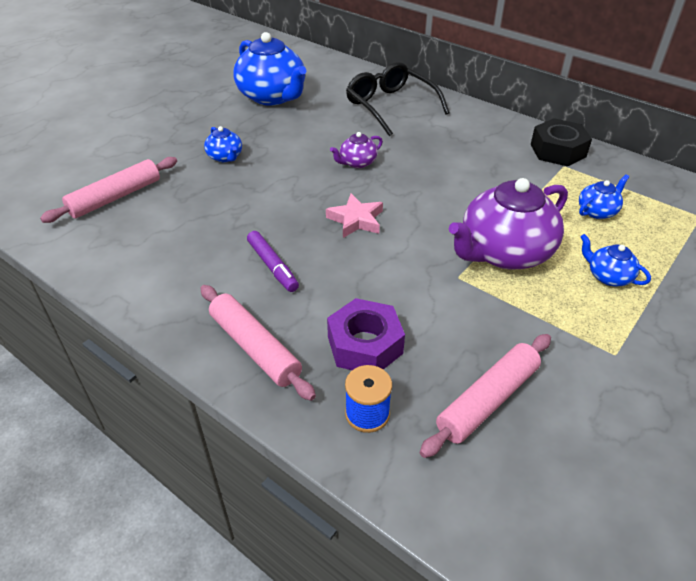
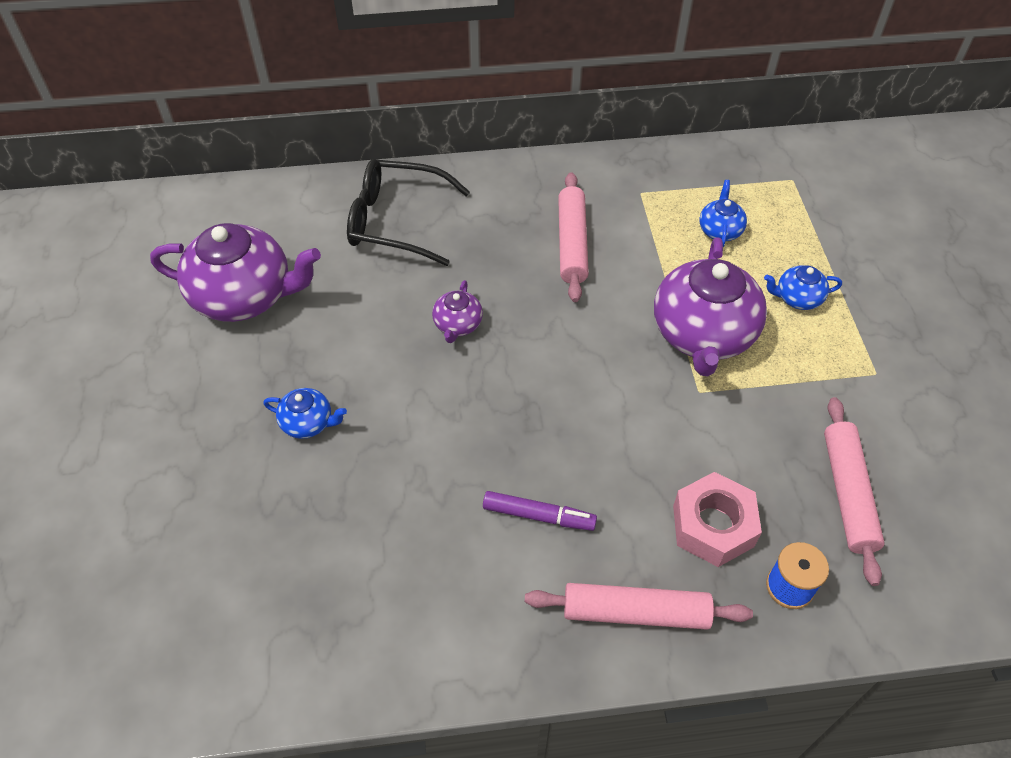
camera: 45 degrees left, 10 degrees up
pink rolling pin [40,157,177,223] -> pink rolling pin moved to [558,172,589,302]
blue teapot [233,32,306,106] -> purple teapot [150,223,321,322]
pink star [326,194,383,238] -> none
purple nut [327,298,405,370] -> pink nut [673,472,762,567]
black nut [531,118,592,167] -> none

